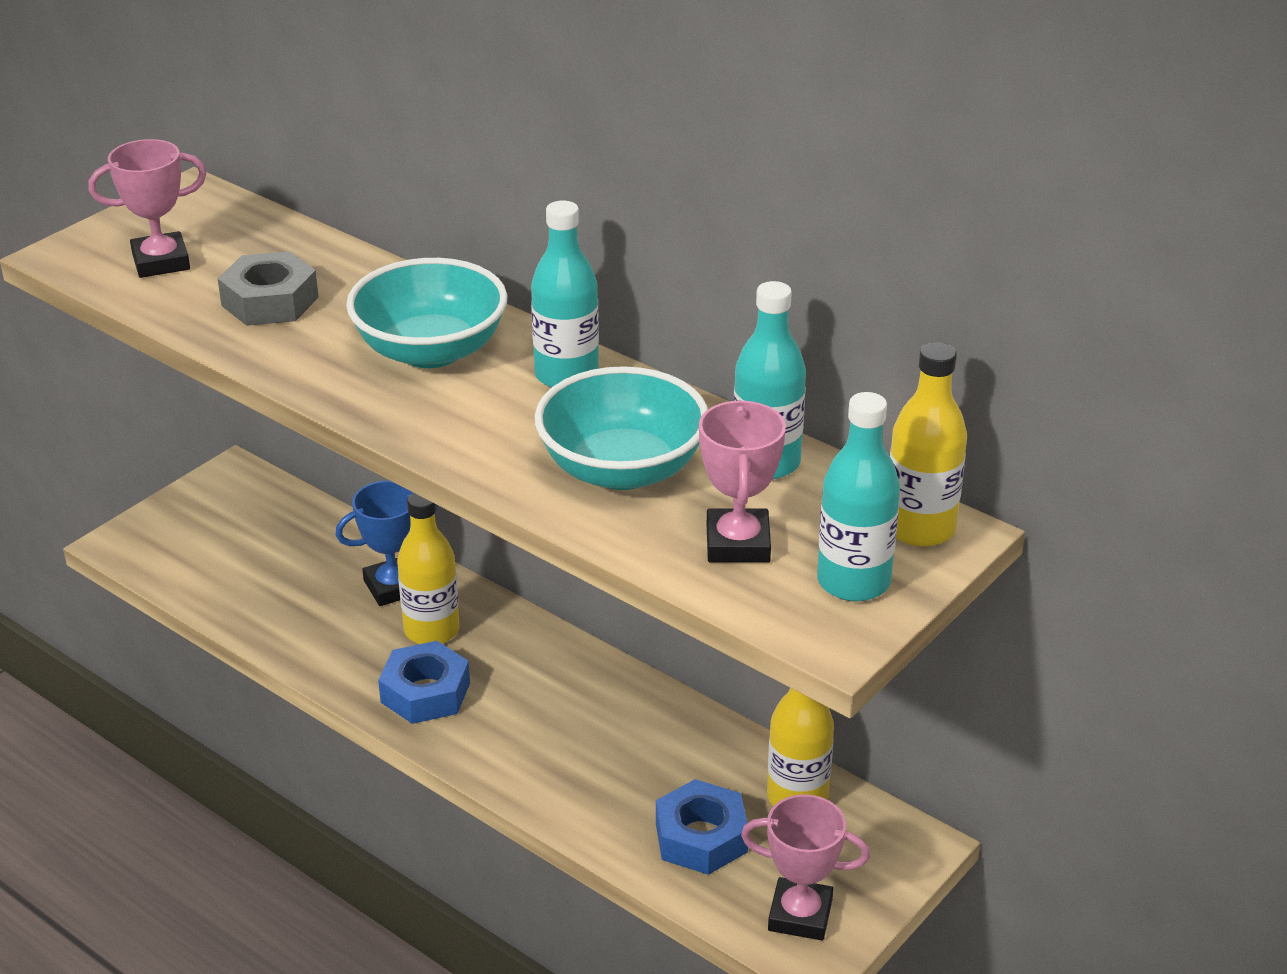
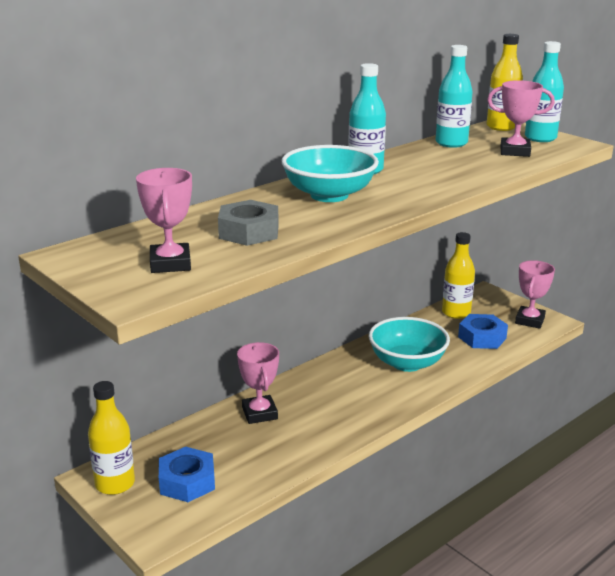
camera: 80 degrees left, 10 degrees down
blue trophy [335,481,437,606] -> pink trophy [237,342,279,424]
blue nut [378,641,470,724] -> blue nut moved to [159,447,215,502]
yellow bottle [397,493,460,644] -> yellow bottle moved to [88,381,135,495]
turquoise bowl [535,366,708,490] -> turquoise bowl moved to [369,317,450,372]

